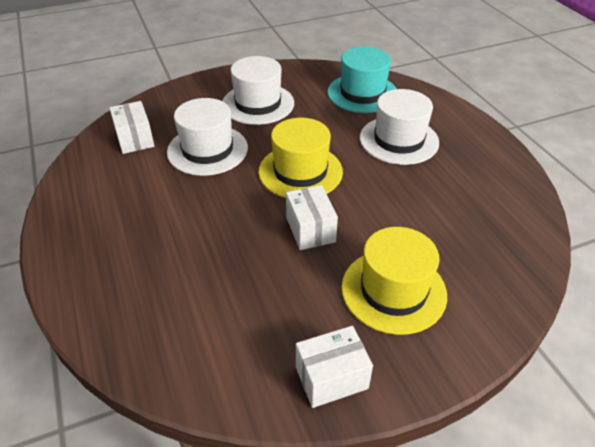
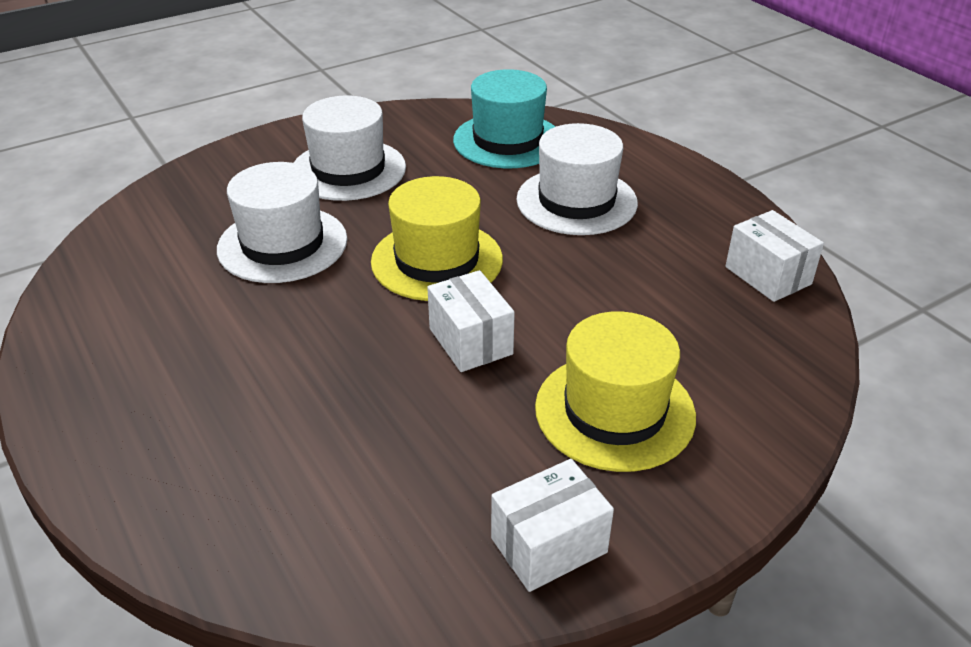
camera: 10 degrees left, 5 degrees down
white box [109,101,154,154] -> white box moved to [725,210,824,302]

